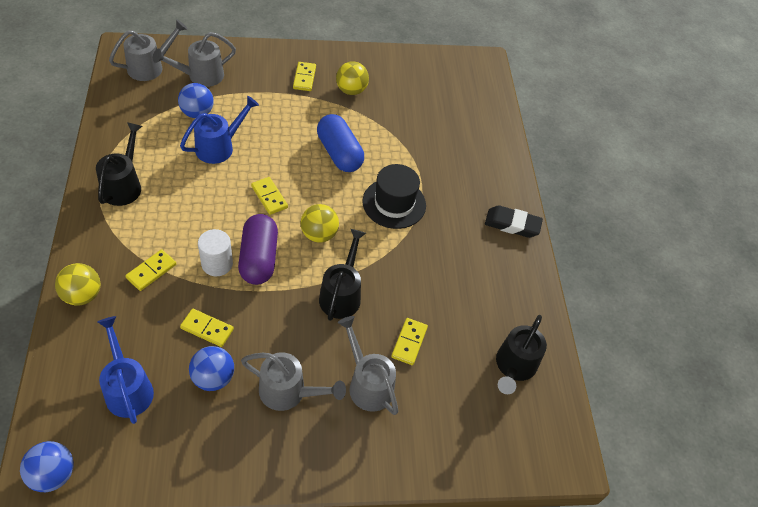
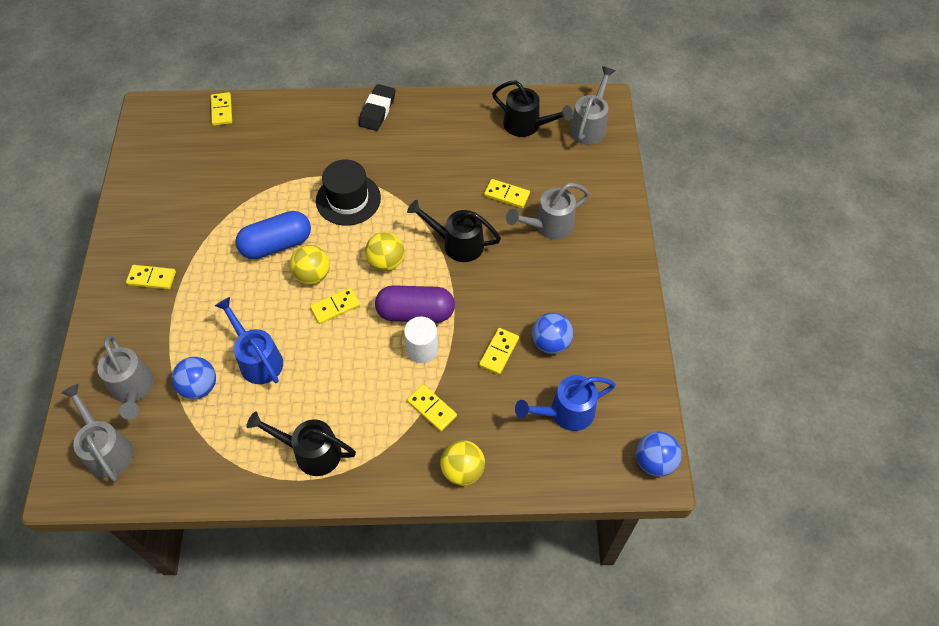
camera: 80 degrees left, 5 degrees up
grey watering can [241,352,346,411] -> grey watering can moved to [570,66,615,145]
yellow ball [336,61,369,95] -> yellow ball moved to [290,245,330,284]
none -> yellow domino [211,92,232,126]

